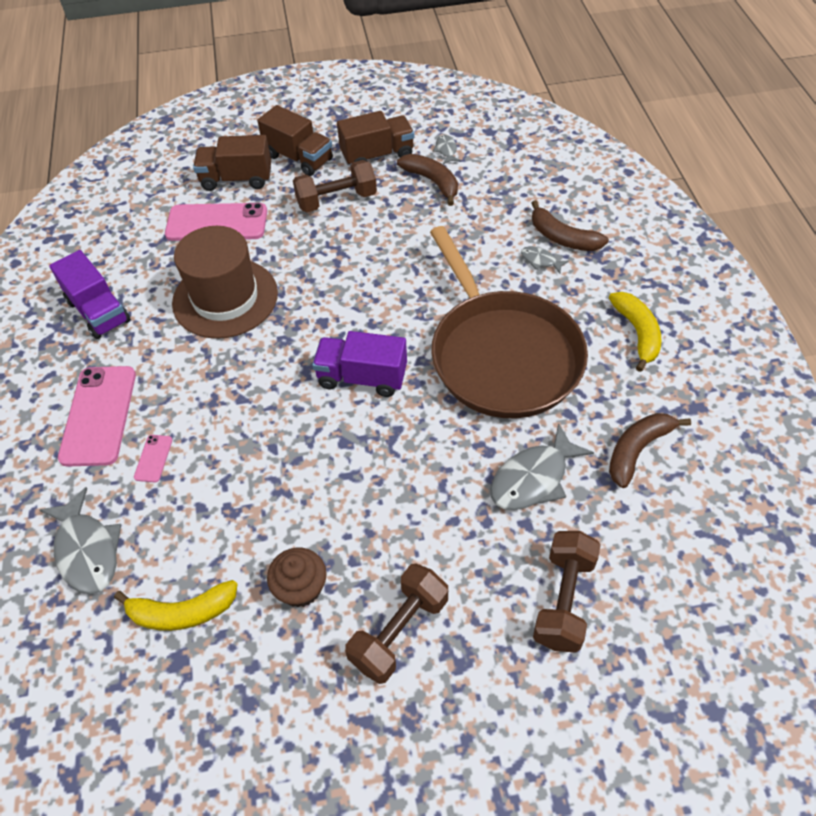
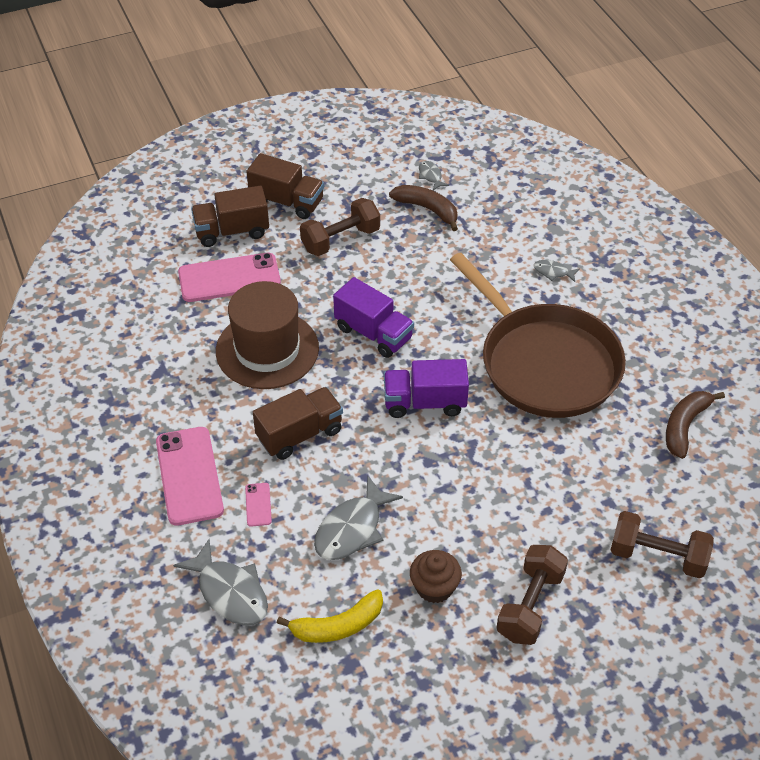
camera: 15 degrees left, 5 degrees down
purple truck [49,250,131,339] -> purple truck moved to [333,277,414,358]
brown truck [337,111,414,166] -> brown truck moved to [253,387,343,460]
grey fish [490,423,594,510] -> grey fish moved to [314,476,403,560]
brown banana [532,200,609,251] -> none
brown dumbbell [533,531,601,653] -> brown dumbbell turned 75 degrees counterclockwise [610,511,714,578]
yellow banana [609,292,662,372] -> none

